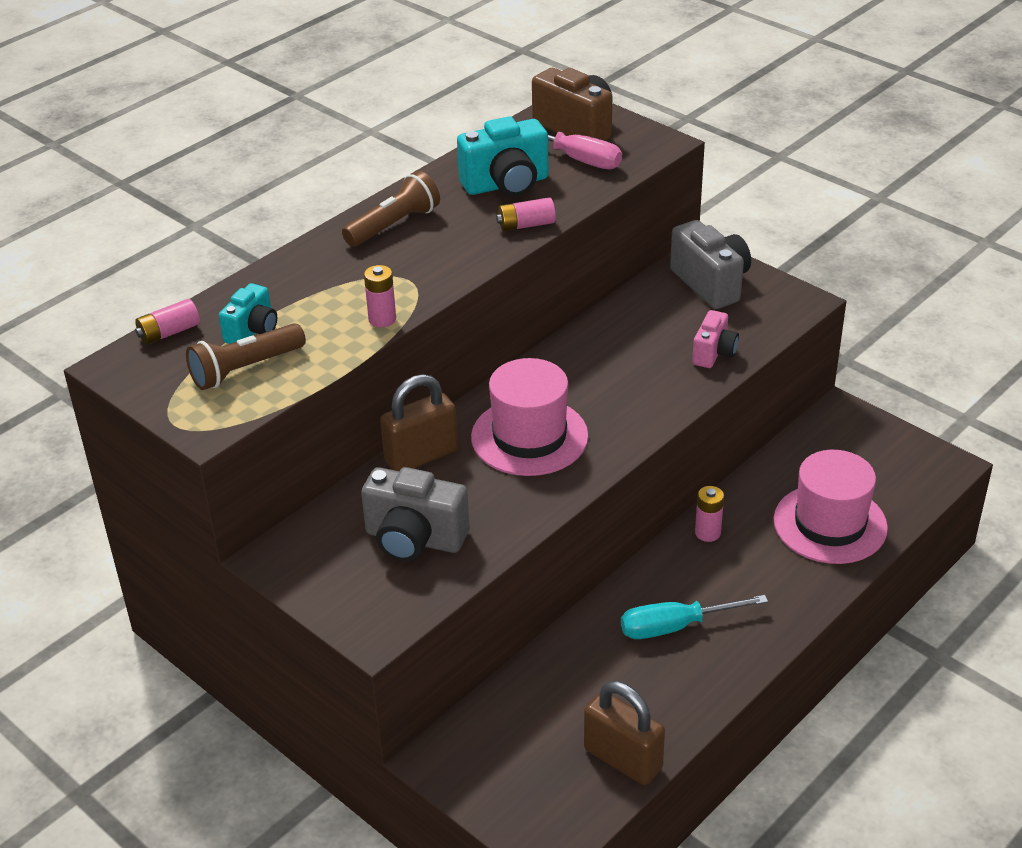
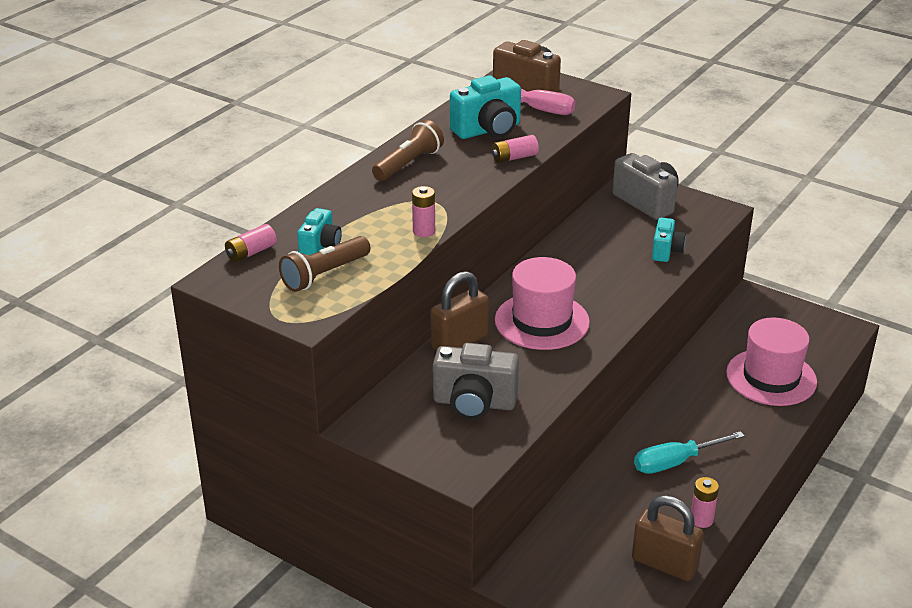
camera: 10 degrees left, 5 degrees down
pink camera [692,310,739,368] -> turquoise camera [652,217,686,262]
pink battery [695,486,724,542] -> pink battery moved to [691,477,719,528]

